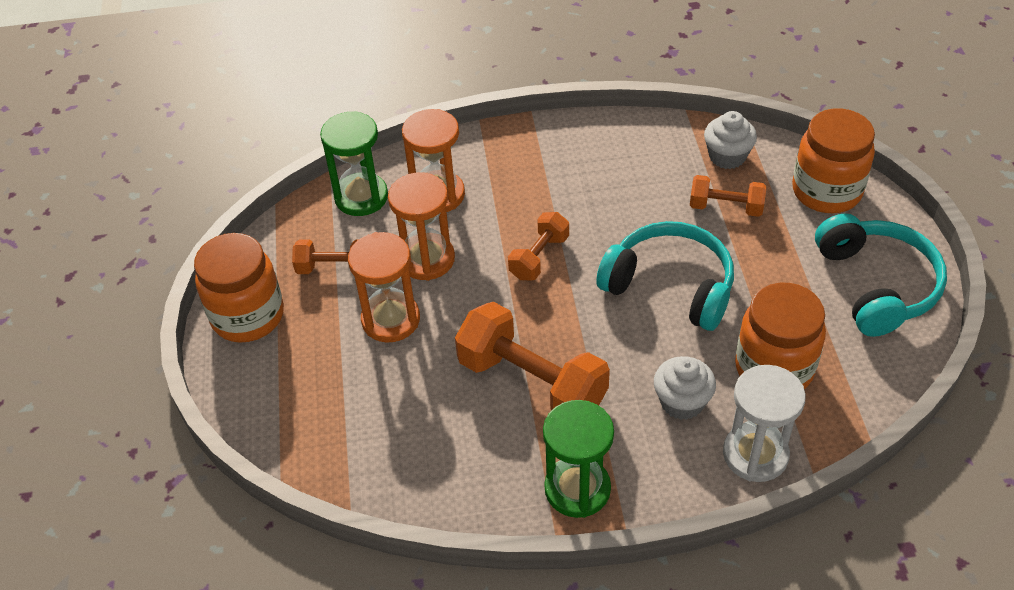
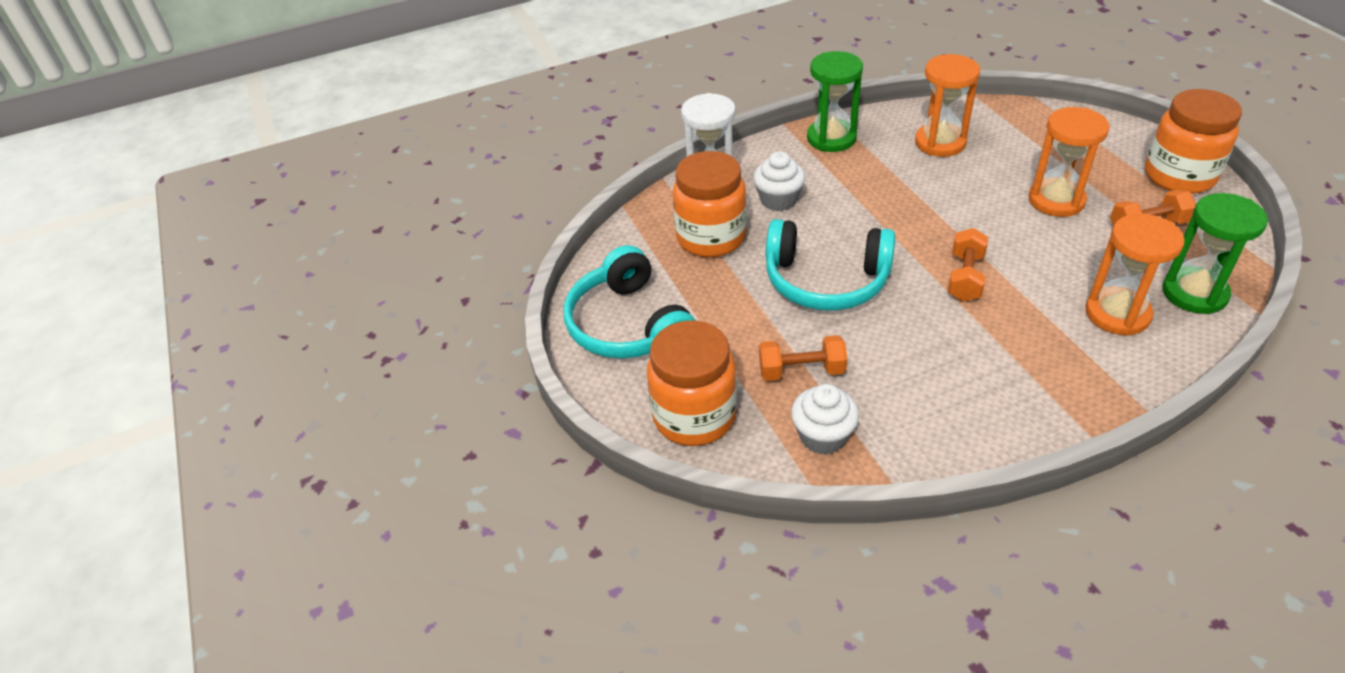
camera: 165 degrees right, 5 degrees down
orange hourglass [388,172,455,281] -> orange hourglass moved to [915,54,980,157]
orange dumbbell [455,302,610,411] -> none

